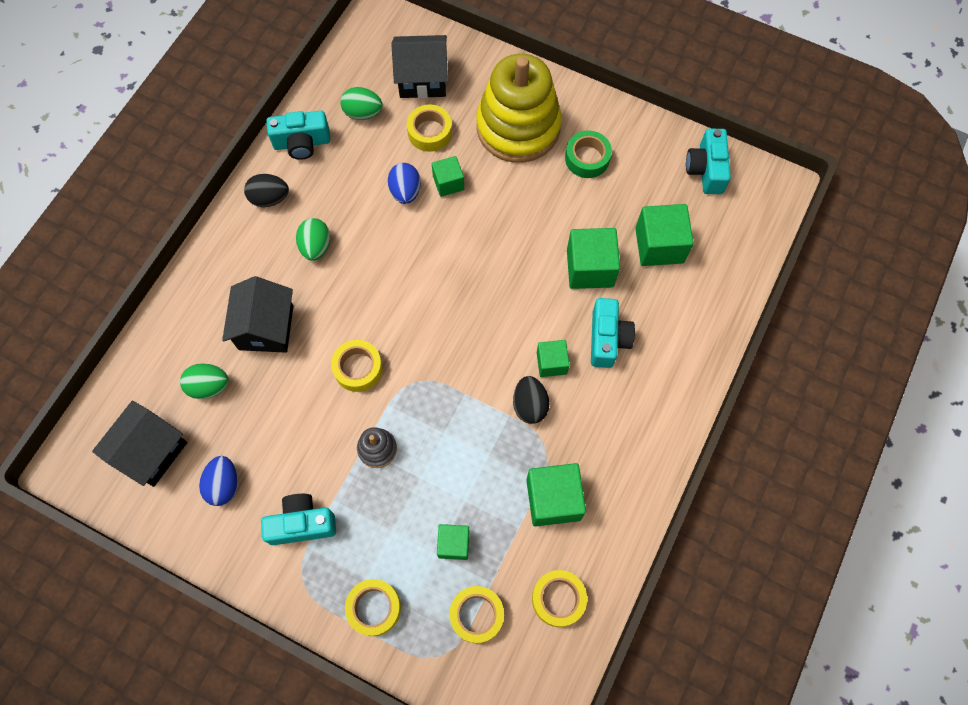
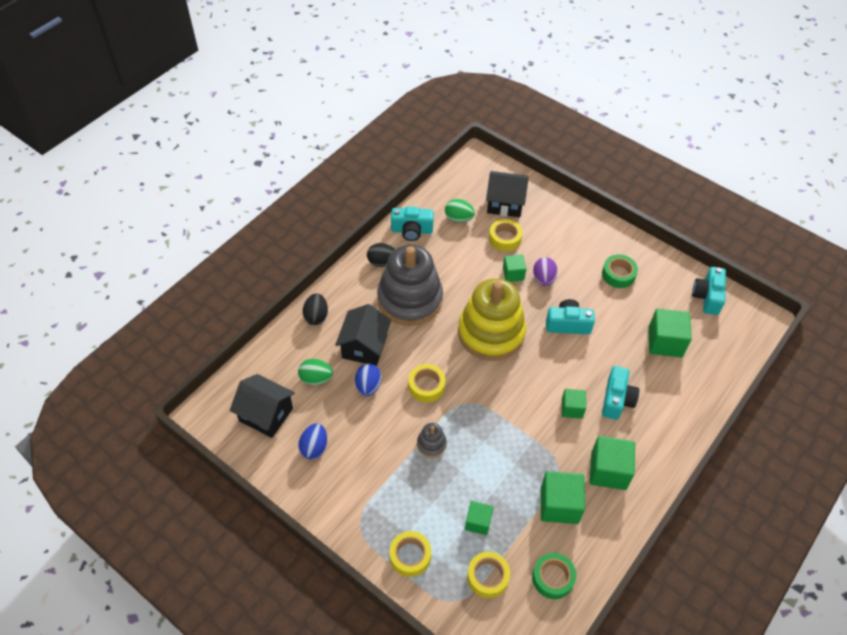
camera: 10 degrees right, 15 degrees down
black house [92,401,188,487] -> black house turned 75 degrees clockwise [230,374,295,438]
turquoise camera [261,494,336,545] -> turquoise camera moved to [546,299,595,334]
green egg [296,218,330,261] -> grey stacking toy [377,245,443,326]
blue egg [388,163,421,204] -> blue egg moved to [355,363,382,396]
yellow stacking toy [476,54,562,163] -> yellow stacking toy moved to [458,278,526,361]
black egg [513,376,549,424] -> black egg moved to [302,293,328,325]
yellow tape [532,570,587,627] -> green tape [532,553,576,599]
green cube [567,228,620,289] -> green cube moved to [590,436,635,490]
none -> purple egg [533,257,558,286]

